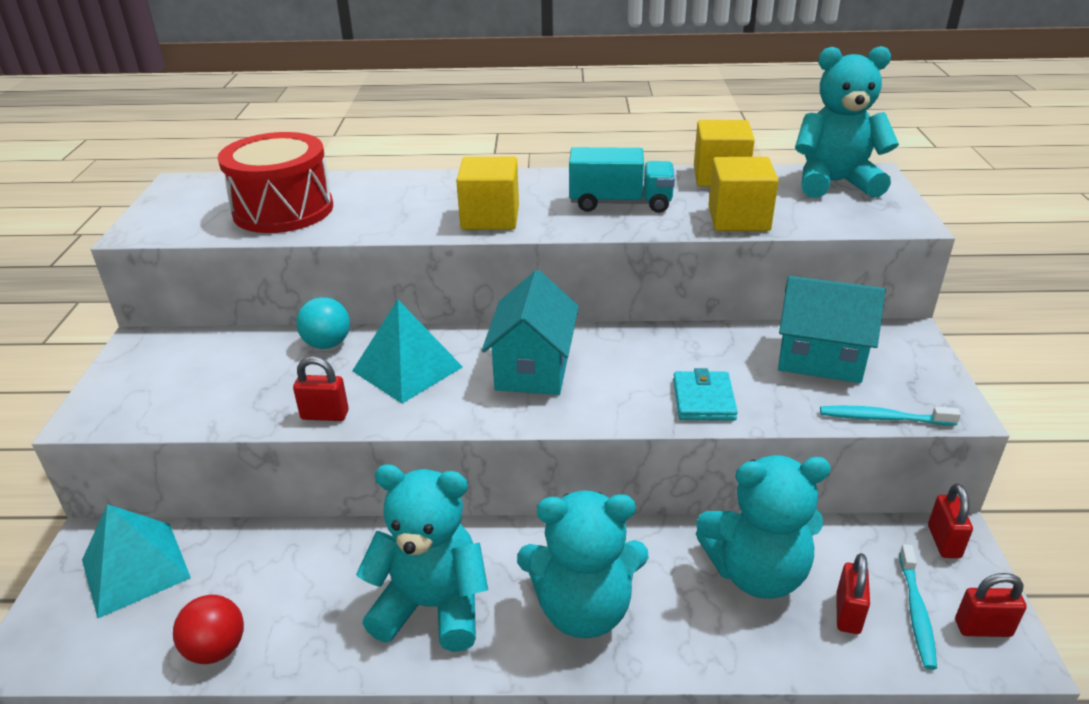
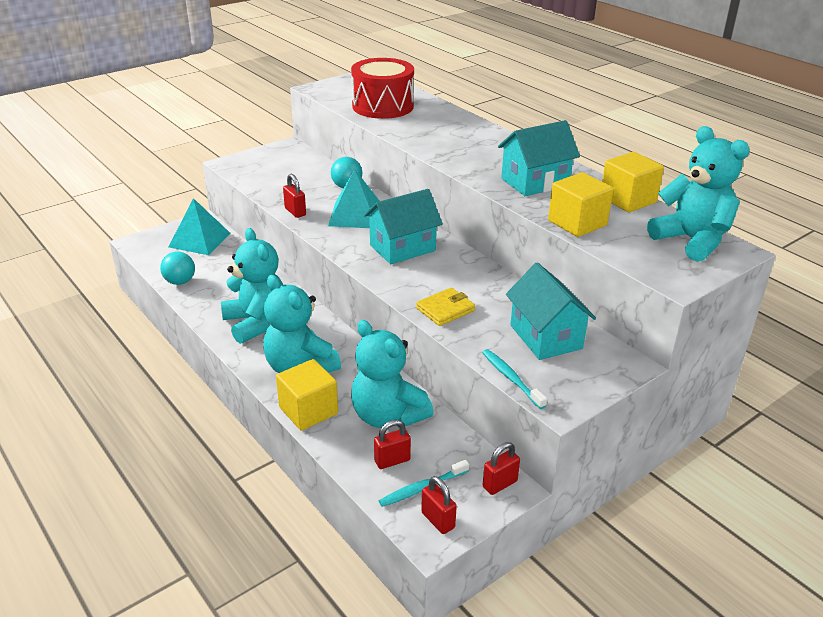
camera: 50 degrees right, 0 degrees up
red ball [173,595,244,664] -> turquoise ball [160,251,195,285]
yellow cube [456,157,519,230] -> yellow cube moved to [276,359,338,431]
turquoise truck [569,147,675,213] -> turquoise house [498,120,580,196]
turquoise wallet [673,368,738,421] -> yellow wallet [416,288,475,326]

